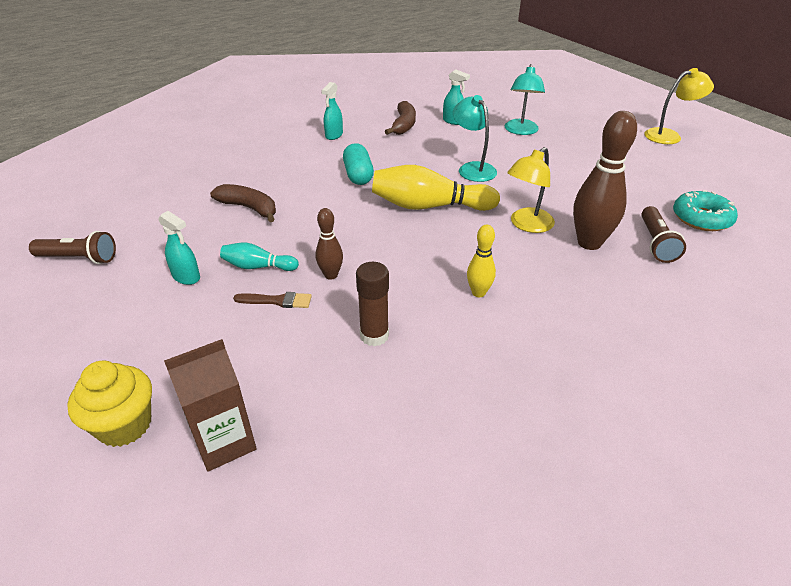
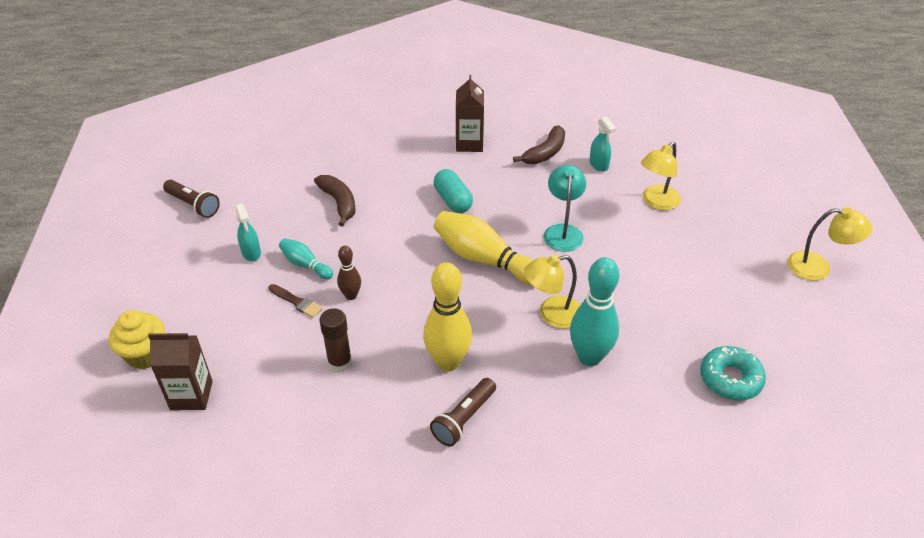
camera: 30 degrees right, 5 degrees up
turquoise spray bottle [321,82,343,140] -> brown carton [456,75,484,152]
turquoise capsule [343,143,374,185] -> turquoise capsule turned 45 degrees counterclockwise [434,169,473,213]
yellow bowling pin [467,225,496,297] -> yellow bowling pin [423,262,472,371], size x1.88
turquoise lamp [505,64,545,135] -> yellow lamp [641,142,681,210]
brown bowling pin [573,111,637,250] -> turquoise bowling pin [570,257,619,366]
brown flashlight [641,206,686,263] -> brown flashlight moved to [430,378,496,446]

